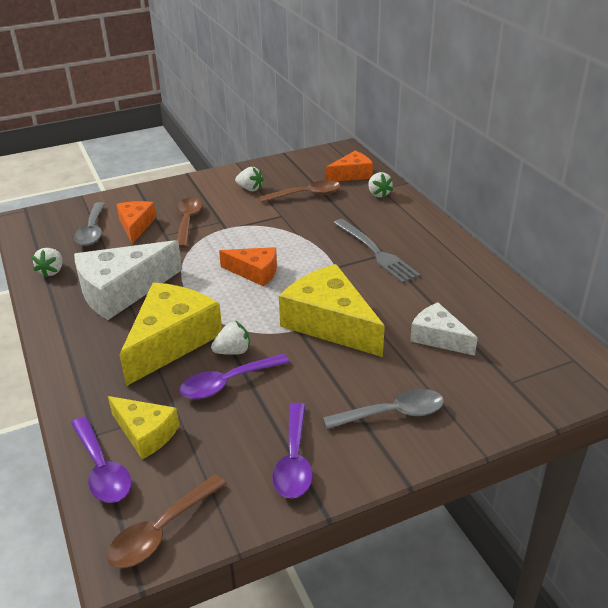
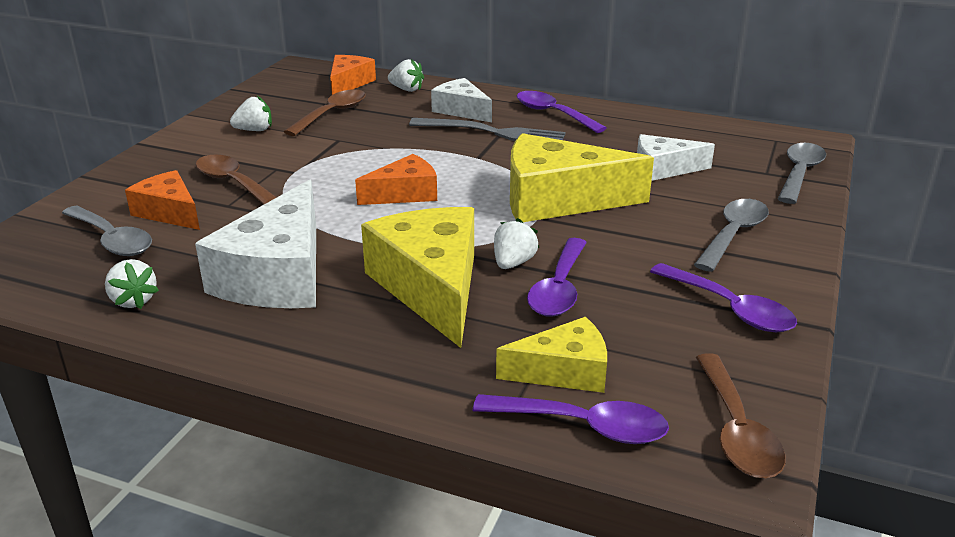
camera: 45 degrees left, 5 degrees down
none -> white cheese [431,78,492,122]
none -> purple spoon [517,91,606,133]
none -> grey spoon [778,143,826,204]

